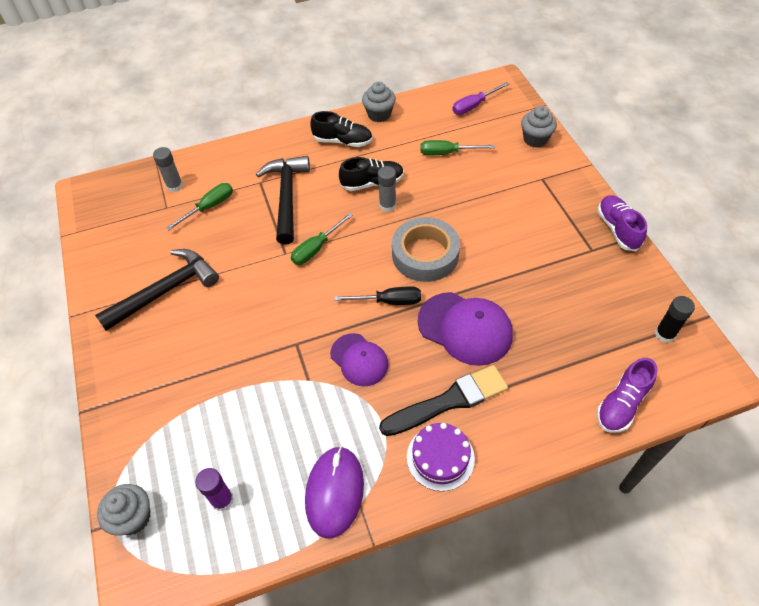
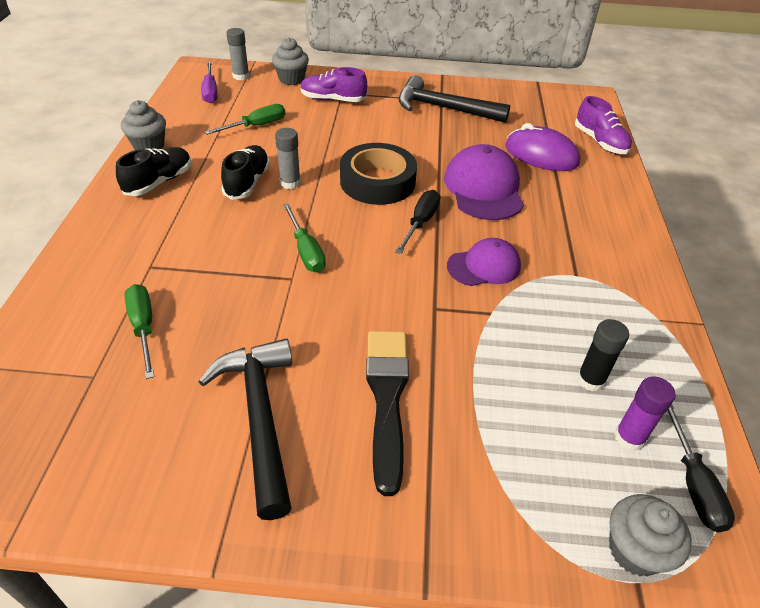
camera: 70 degrees left, 10 degrees down
grey glue stick [153,147,183,192] -> grey glue stick moved to [226,28,249,80]
black hammer [256,156,310,245] -> black hammer moved to [398,75,510,123]
purple mouse [305,446,364,539] -> purple mouse moved to [505,123,580,171]
black brush [379,365,508,436] -> black brush moved to [366,331,409,496]
grey tape [392,217,460,282] -> black tape [340,143,417,205]
purple cake [407,423,475,491] -> none
purple cap [418,292,513,366] -> purple cap turned 60 degrees counterclockwise [444,144,524,220]
green screwdriver [421,140,495,155] -> green screwdriver turned 150 degrees counterclockwise [205,104,285,135]
purple shoe [597,195,647,251] -> purple shoe moved to [300,67,367,102]
black glue stick [655,296,695,343] -> black glue stick moved to [577,319,629,391]
none -> black screwdriver [667,404,735,533]

